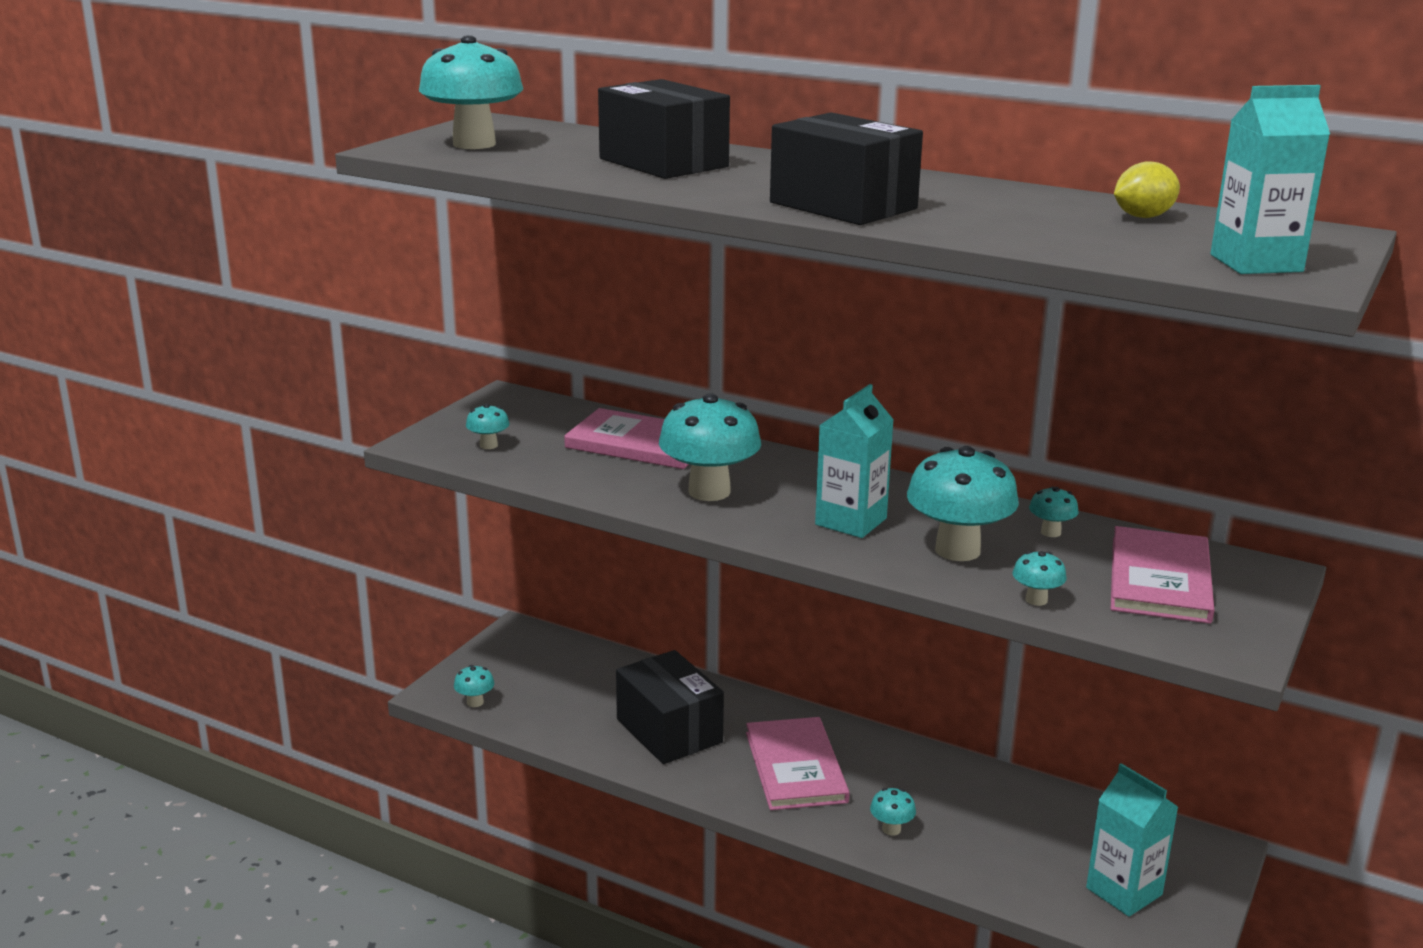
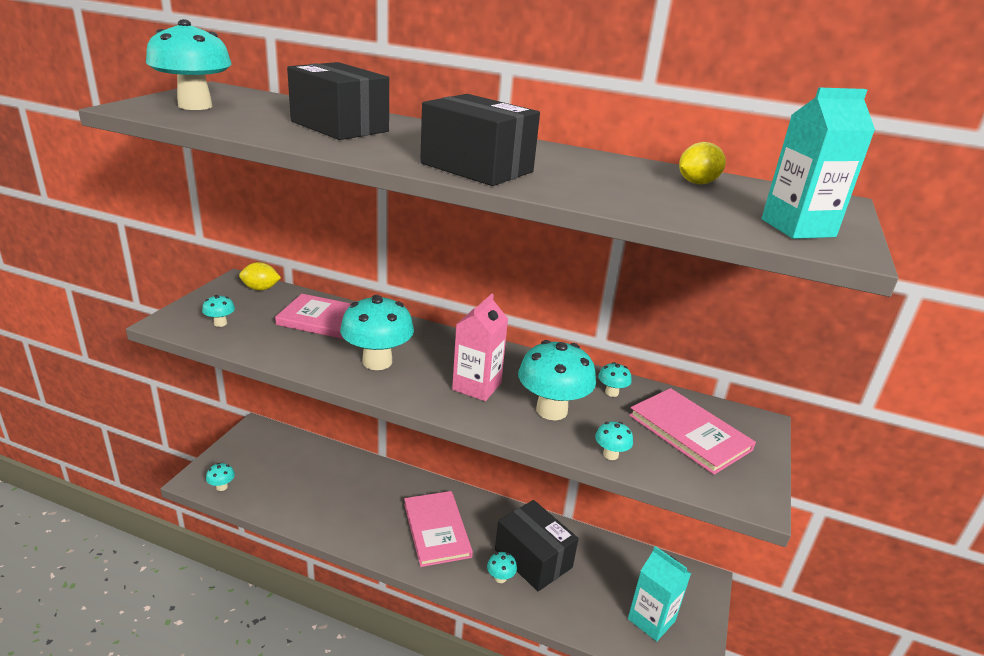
camera: 10 degrees left, 5 degrees up
black box [616,650,724,764] -> black box moved to [495,500,579,591]
turquoise carton [815,384,894,538] -> pink carton [452,294,508,401]
pink book [1111,526,1214,624] -> pink book turned 45 degrees counterclockwise [629,388,756,475]
none -> yellow lemon [239,262,281,291]

